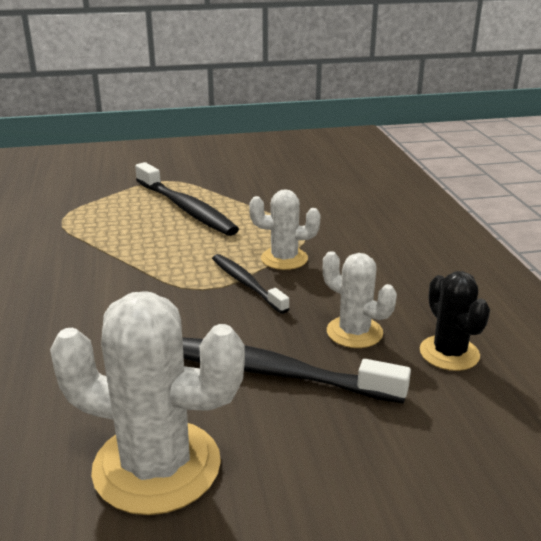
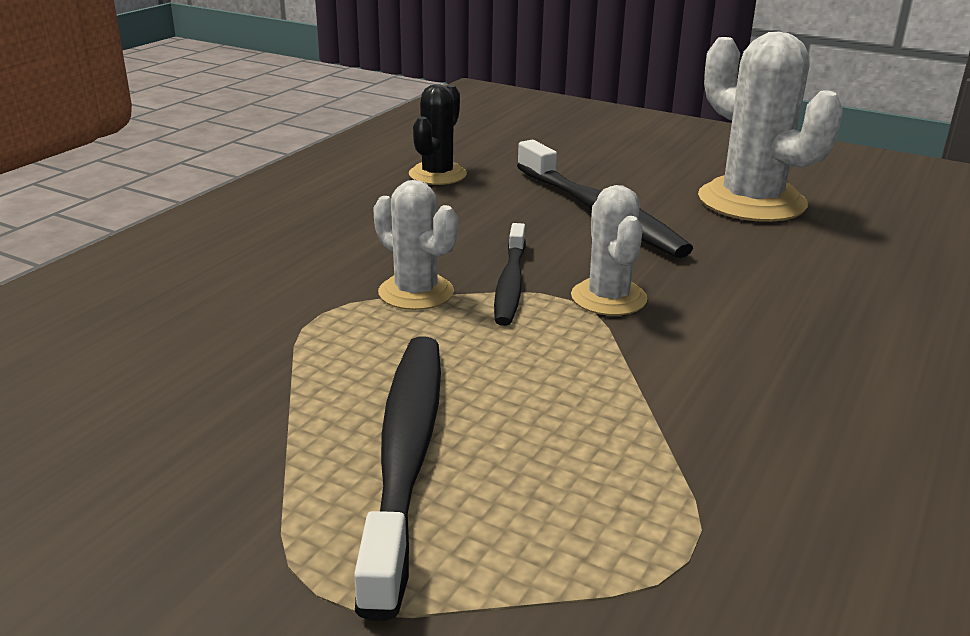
camera: 140 degrees left, 0 degrees up
white cactus [323,251,397,348] -> white cactus moved to [571,185,647,315]

